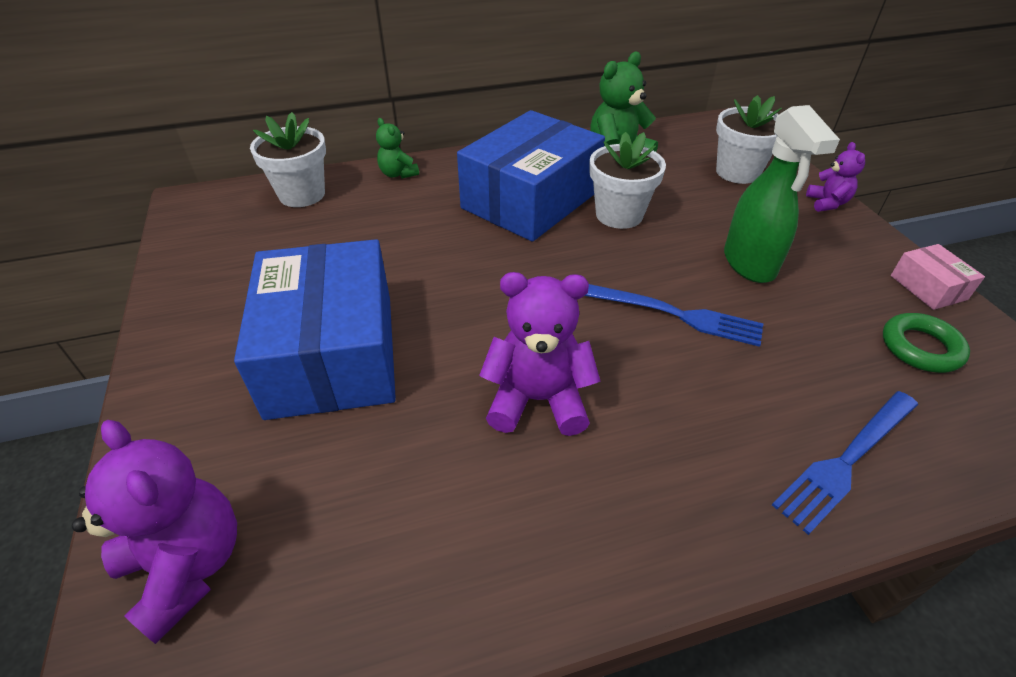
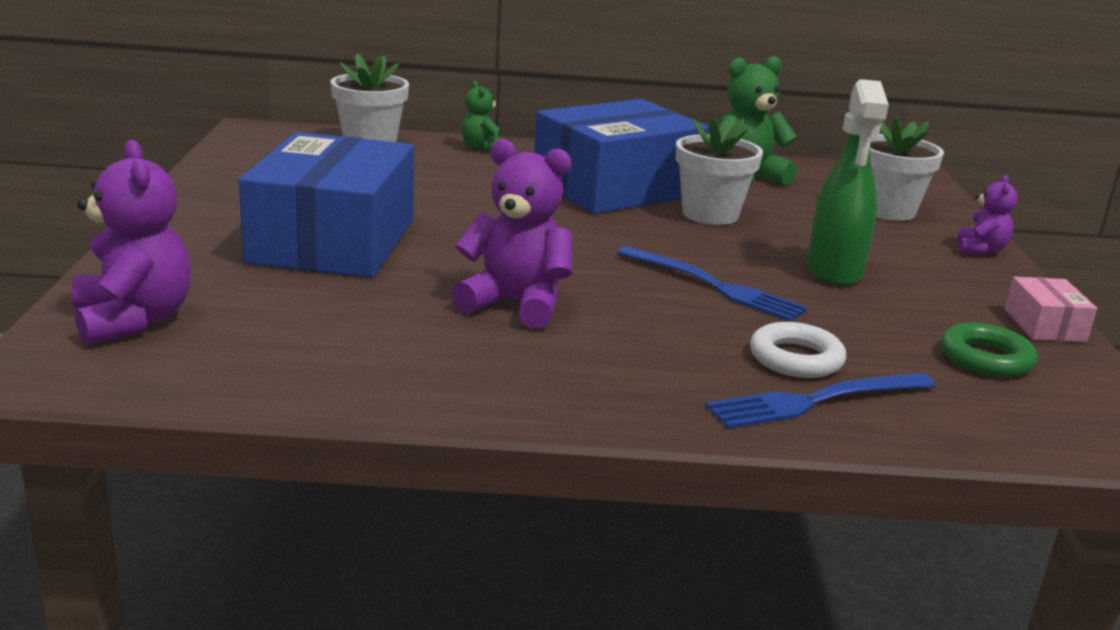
camera: 15 degrees right, 20 degrees down
none -> white ring [750,322,846,378]

